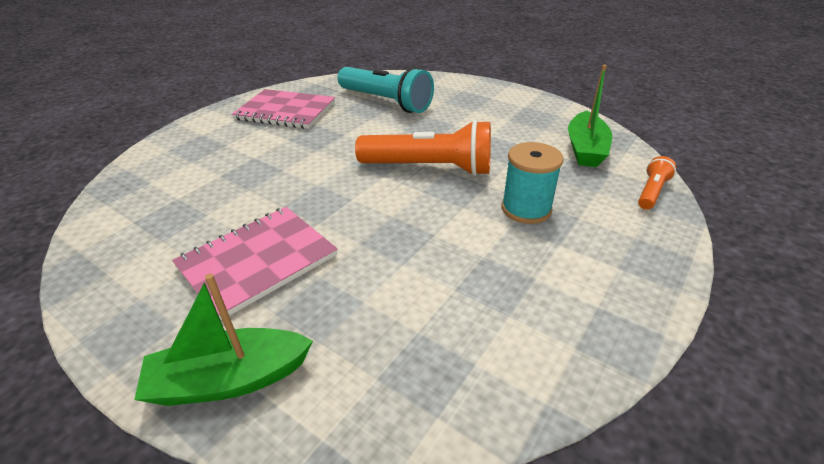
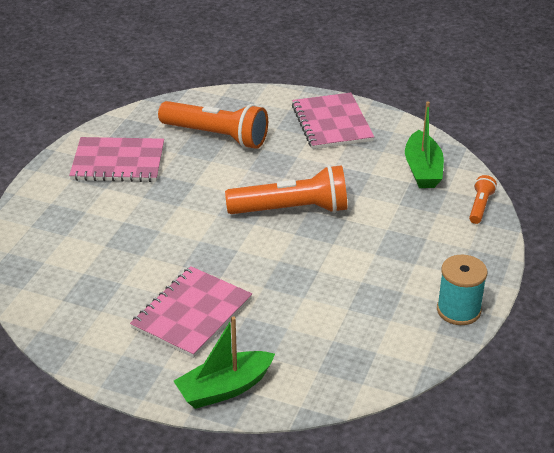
camera: 15 degrees left, 0 degrees up
turquoise flashlight [337,67,434,113] -> orange flashlight [158,101,268,149]
turquoise spool [502,142,564,224] -> turquoise spool moved to [437,255,487,325]
none -> pink notebook [292,93,374,149]

